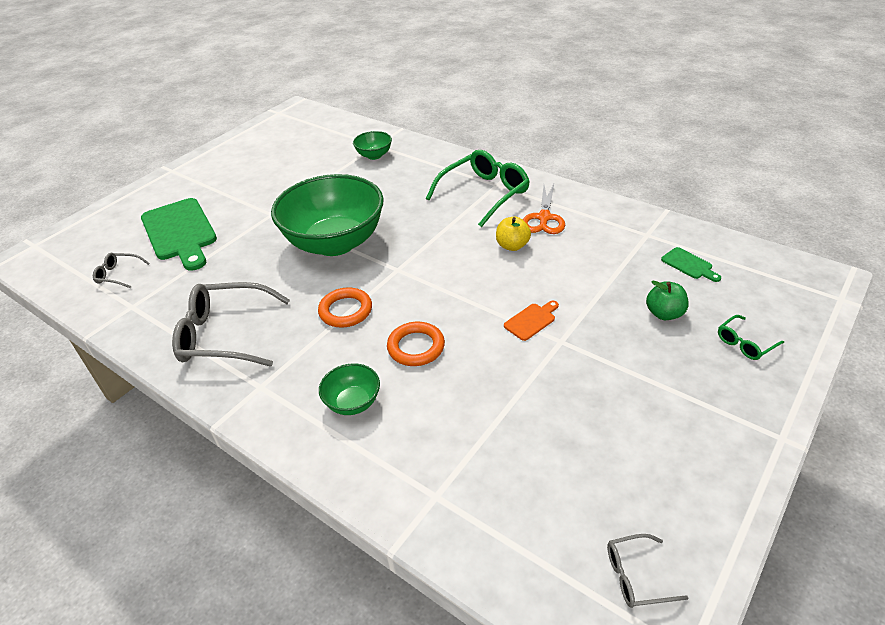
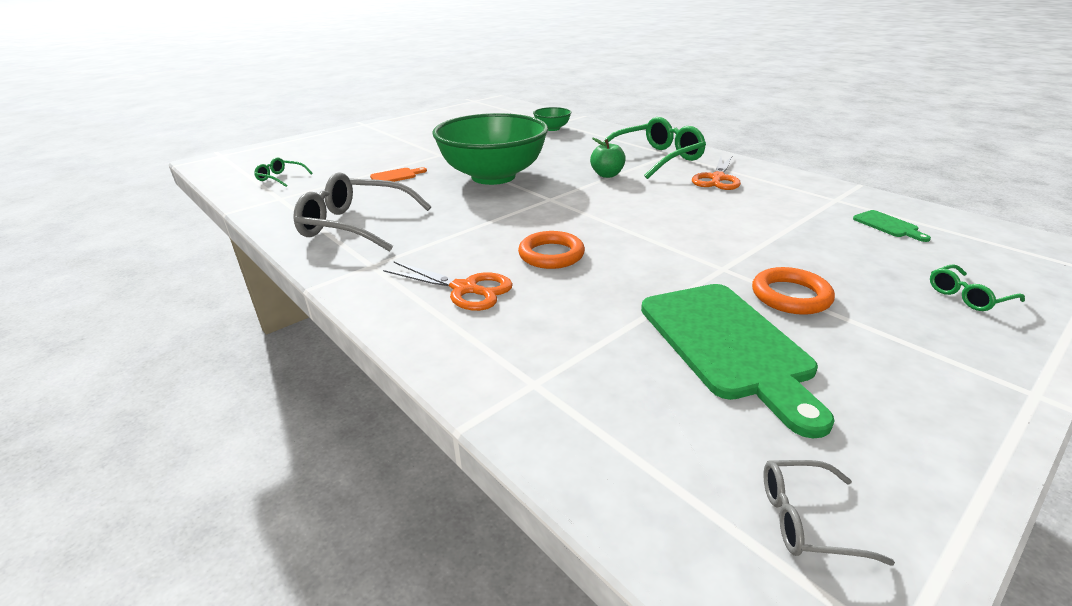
camera: 10 degrees right, 10 degrees down
grey glasses [93,253,150,288] -> green glasses [254,157,313,187]
green cutting board [141,198,217,271] -> green cutting board moved to [641,284,835,439]
orange ring [318,287,372,328] -> orange ring moved to [752,267,835,315]
green bowl [319,363,380,415] -> orange scissors [383,261,513,311]
yellow apple [496,217,531,251] -> none
orange cutting board [504,301,559,341] -> orange cutting board moved to [370,167,427,182]
green apple [646,281,689,320] -> green apple moved to [590,138,626,178]

